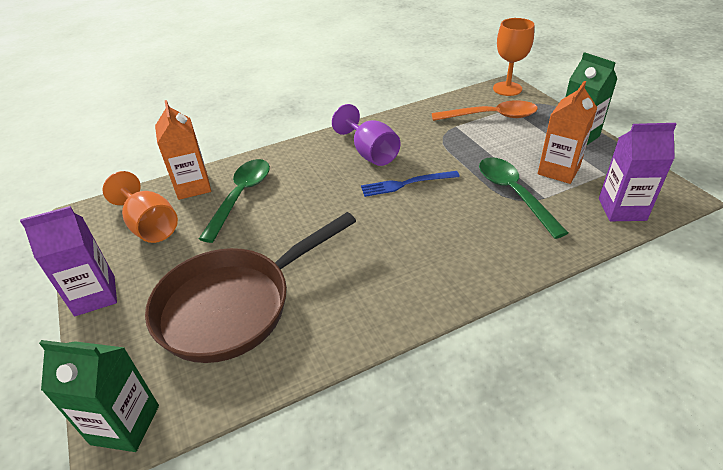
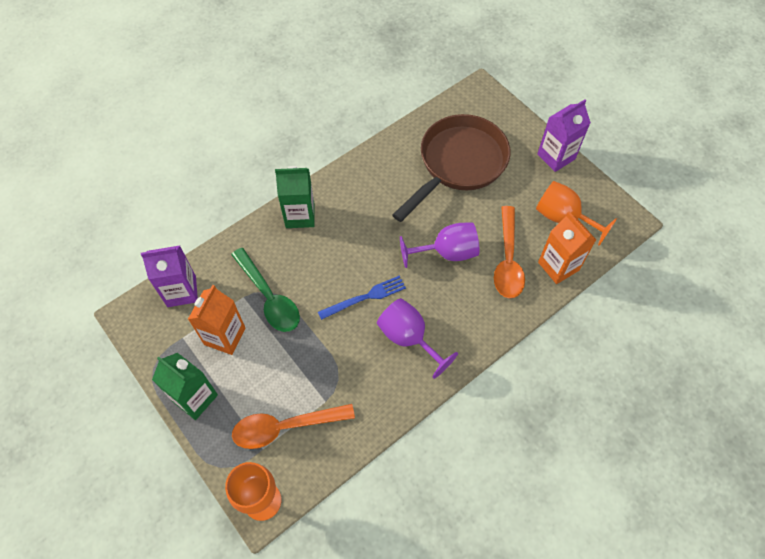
camera: 165 degrees right, 20 degrees up
green carton [39,340,159,452] -> green carton moved to [275,166,315,228]
green spoon [199,159,270,243] -> orange spoon [494,206,525,298]
none -> purple goblet [400,222,479,268]

